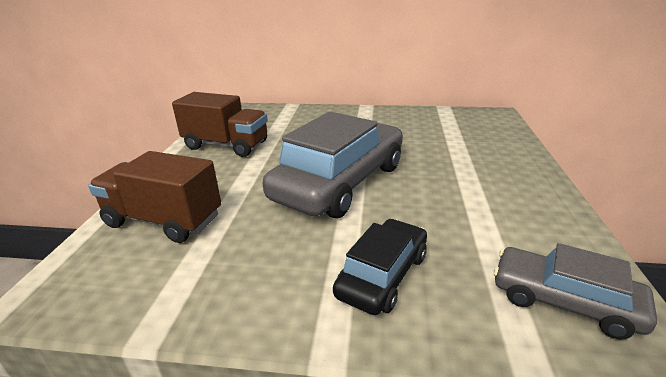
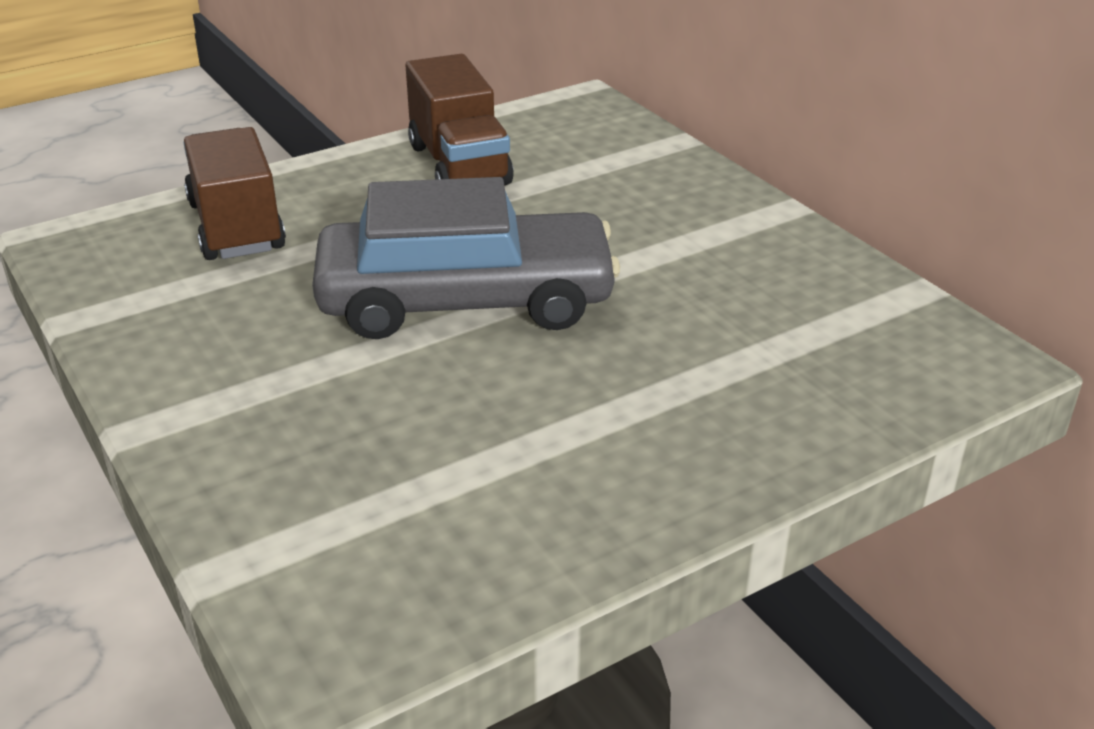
camera: 50 degrees right, 5 degrees up
black car [333,219,427,315] -> none
grey car [494,243,657,339] -> none

